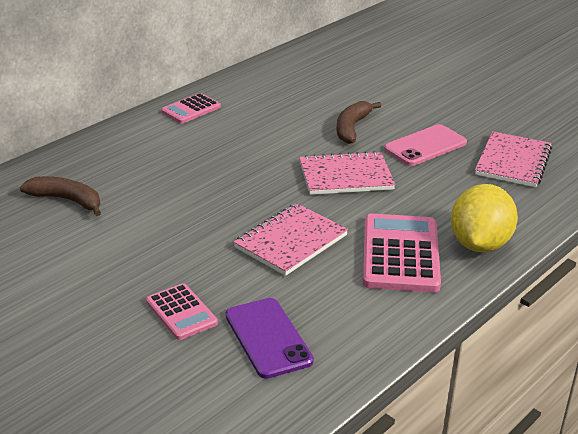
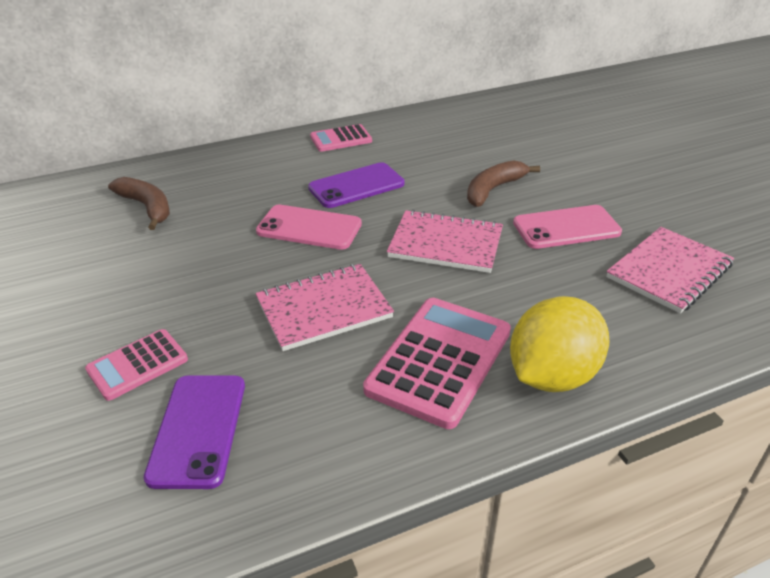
camera: 25 degrees right, 5 degrees up
pink calculator [146,283,218,340] -> pink calculator turned 60 degrees clockwise [85,329,188,401]
none -> pink phone [256,205,362,250]
none -> purple phone [308,162,405,208]

